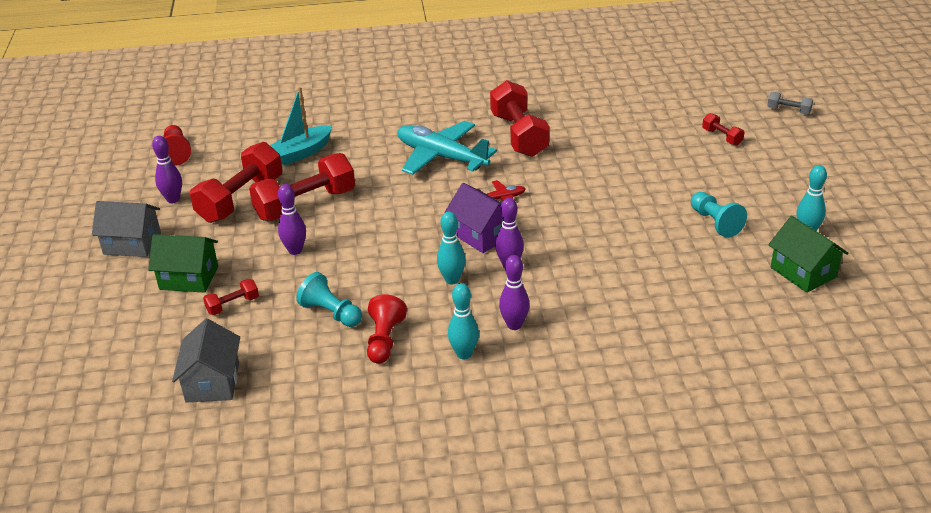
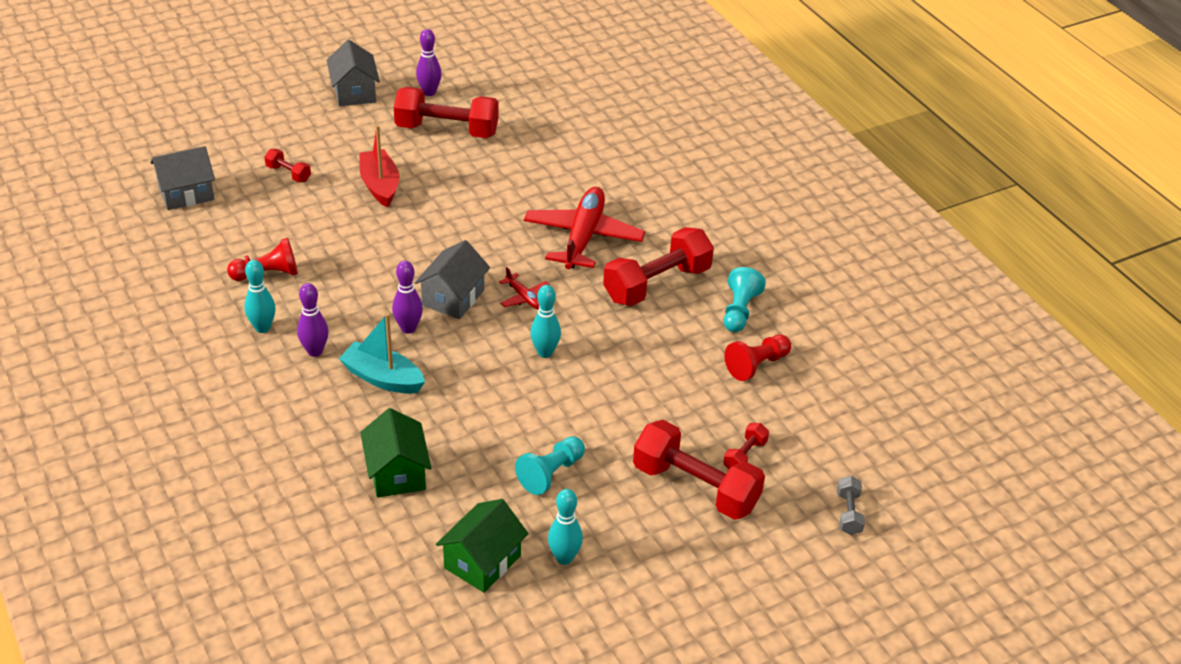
camera: 65 degrees right, 5 degrees up
green house [148,234,218,293] -> green house moved to [360,408,431,498]
red pawn [164,125,191,165] -> red pawn moved to [724,335,791,381]
red dumbbell [249,153,355,221] -> red dumbbell moved to [633,420,765,520]
turquoise boat [270,87,332,166] -> turquoise boat moved to [338,313,425,394]
purple bowling pin [278,184,306,255] -> red boat [359,125,399,207]
turquoise pawn [296,272,362,327] -> turquoise pawn moved to [724,267,766,332]
turquoise plane [397,121,497,175] -> red plane [524,187,645,269]
turquoise bowling pin [437,212,466,285] -> turquoise bowling pin moved to [530,285,561,358]
purple house [445,183,503,253] -> grey house [415,240,490,319]

